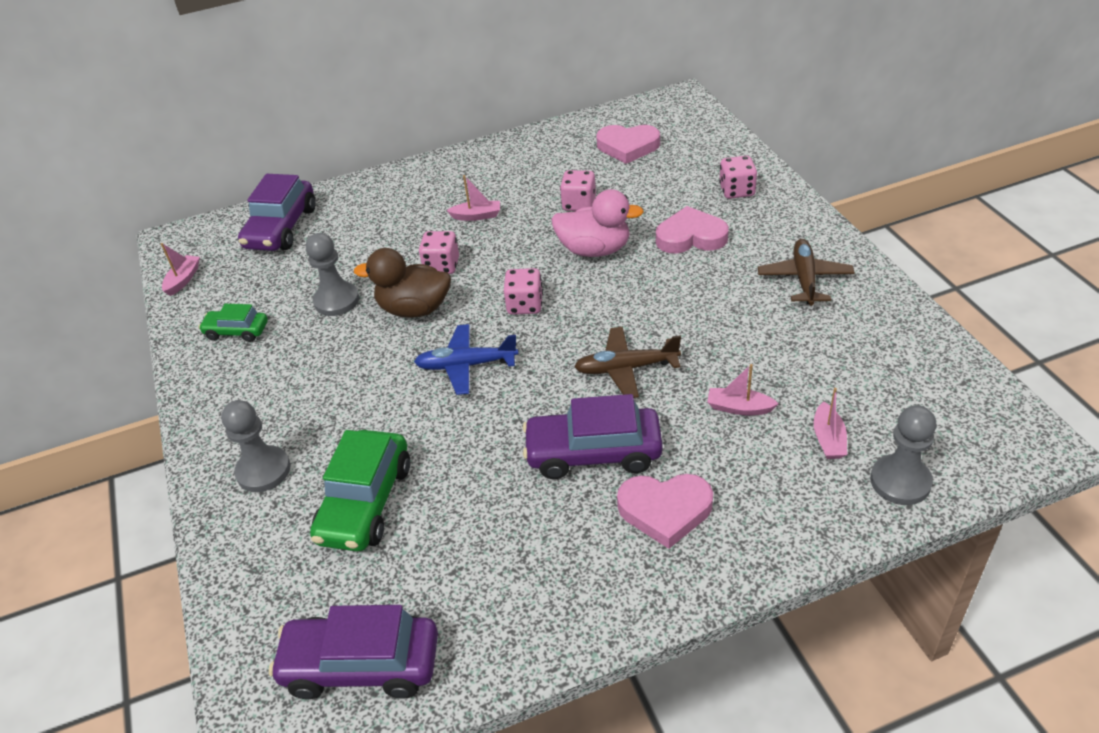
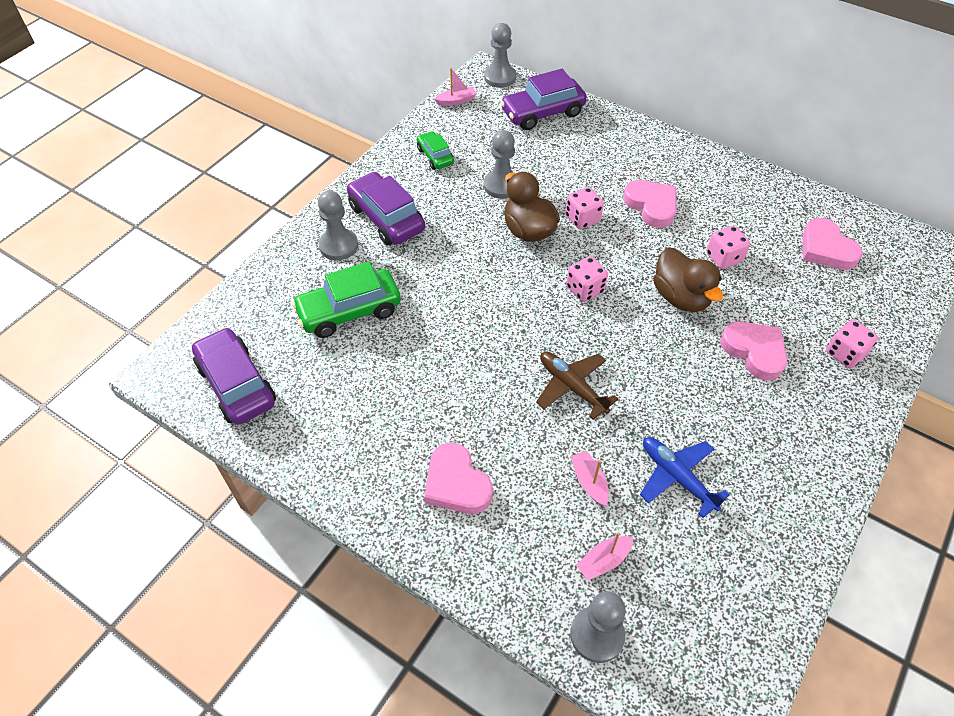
camera: 50 degrees right, 10 degrees up
blue plane [414,324,519,395] -> blue plane moved to [640,437,730,518]
pink boat [446,175,500,221] -> pink heart [623,180,676,228]
purple car [523,394,663,479] -> purple car moved to [347,172,425,245]
pink duck [551,189,644,257] -> brown duck [653,248,723,312]
brown plane [758,239,855,306] -> none
none -> grey pawn [484,23,516,88]

